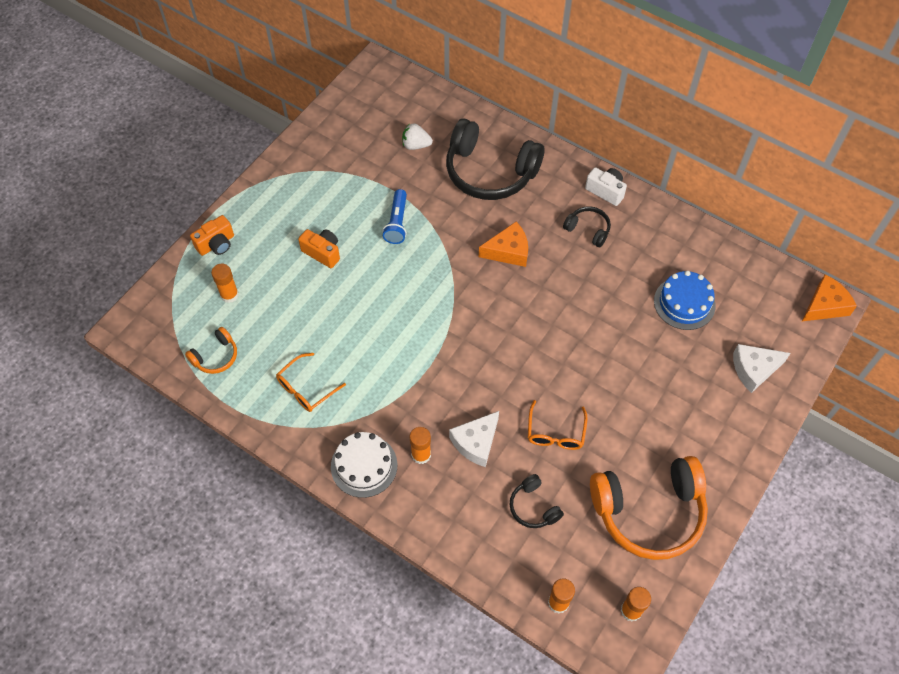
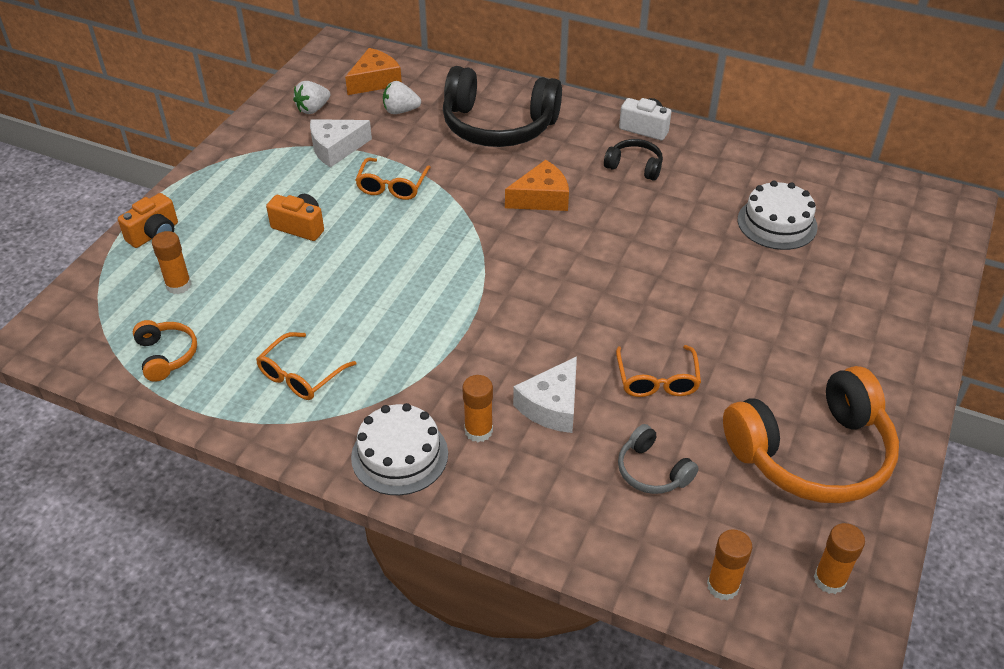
camera: 10 degrees left, 15 degrees down
orange headphones [185,327,237,374] -> orange headphones turned 60 degrees counterclockwise [133,320,197,382]
blue flashlight [382,189,407,244] -> orange glasses [355,158,431,200]
black headphones [510,474,564,528] -> grey headphones [618,424,699,494]
blue cake [654,271,716,330] -> white cake [738,181,818,250]
white cheese [733,344,790,393] -> white cheese moved to [310,119,372,168]
orange cheese [802,274,857,321] -> orange cheese moved to [345,48,402,95]
none -> white strawberry [293,81,330,114]

